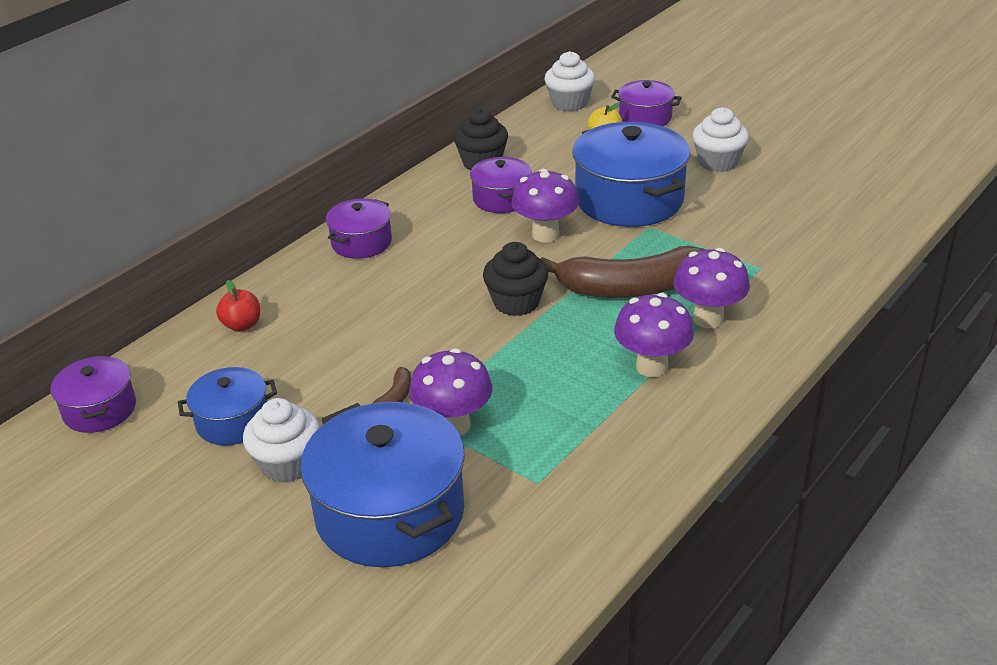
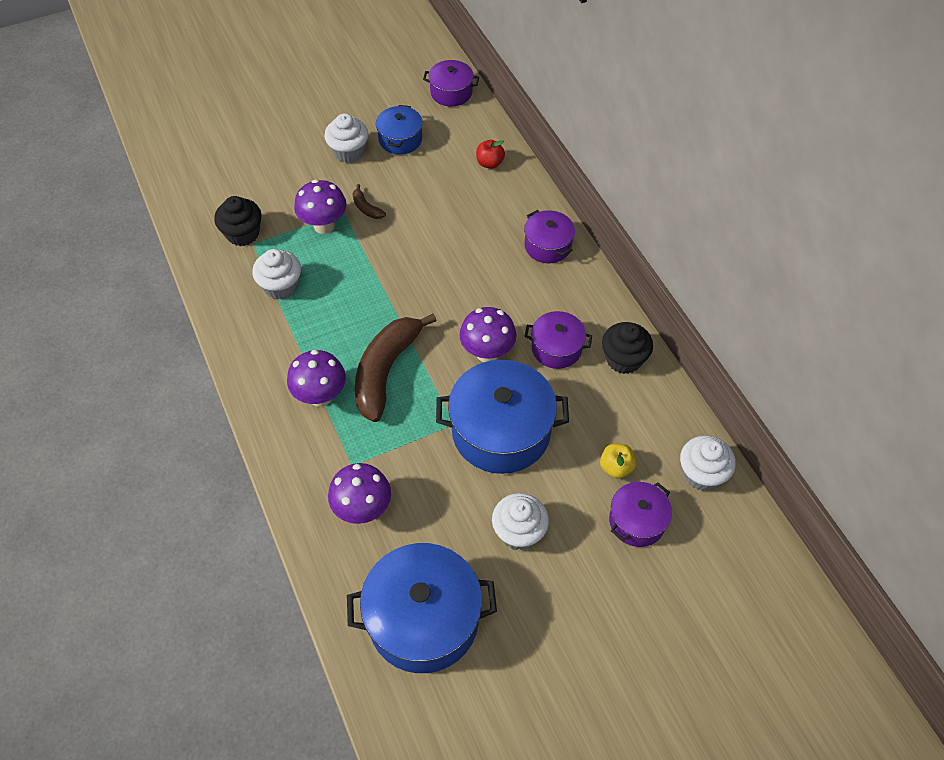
camera: 115 degrees right, 20 degrees up
blue pot [300,402,465,567] -> blue pot moved to [347,543,497,673]
black cupcake [483,242,548,316] -> black cupcake moved to [214,196,261,246]
purple mushroom [614,293,694,377] -> purple mushroom moved to [328,463,391,524]
none -> white cupcake [252,249,301,300]

